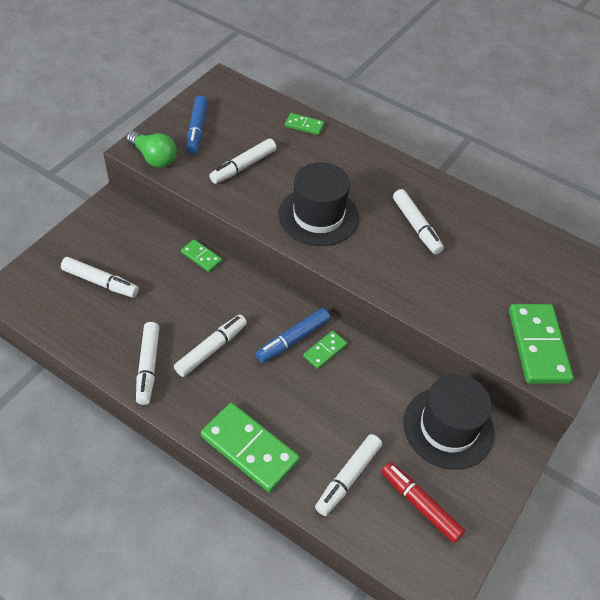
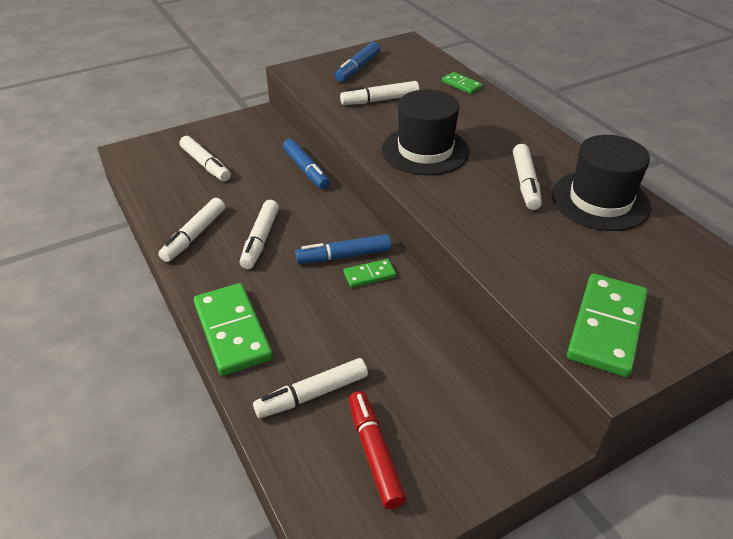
camera: 30 degrees right, 10 degrees down
green light bulb [126,131,177,168] -> none
white marker [174,314,247,377] -> white marker turned 120 degrees clockwise [240,200,279,269]
green domino [181,239,222,272] -> blue marker [283,139,330,189]
black hat [403,374,494,470] -> black hat moved to [552,135,651,231]

